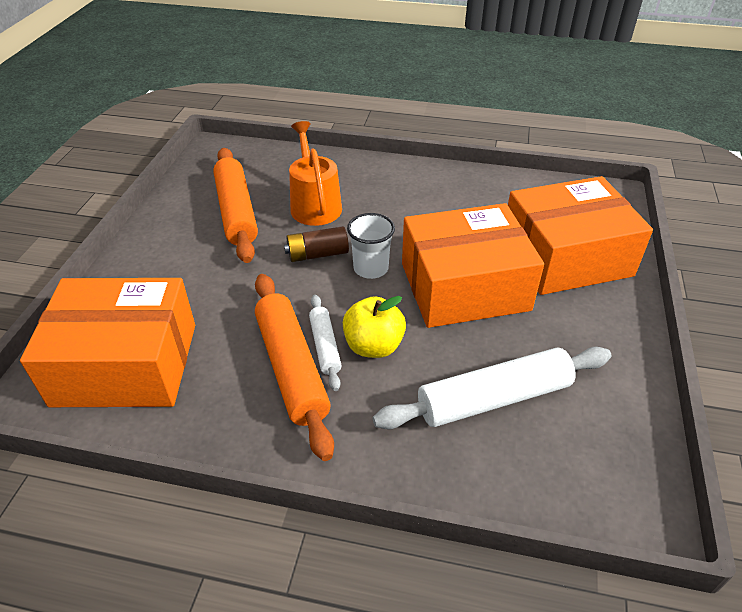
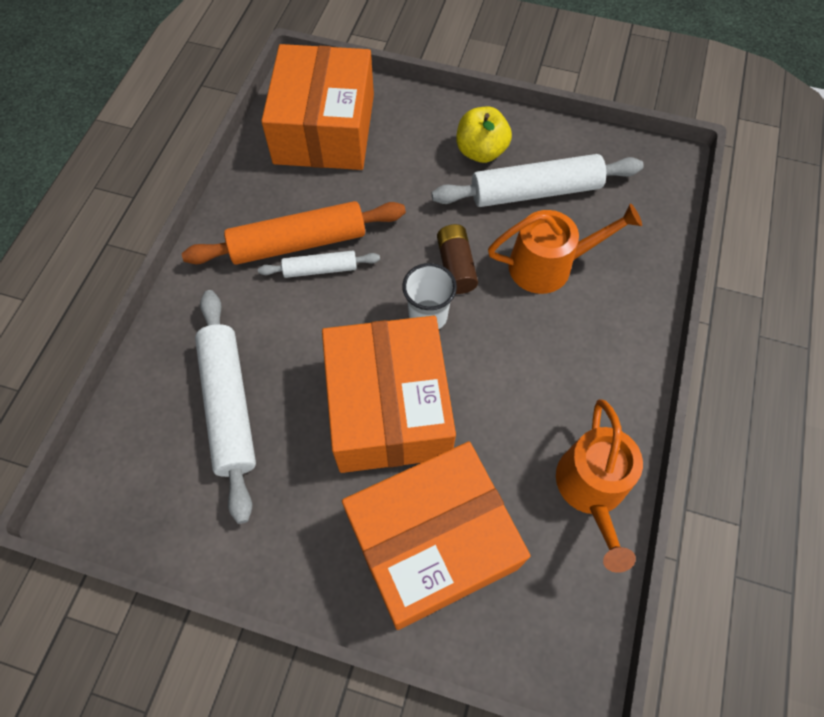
camera: 95 degrees right, 20 degrees up
orange rolling pin [213,148,258,263] -> white rolling pin [432,154,644,207]
yellow apple [343,296,406,358] -> yellow apple moved to [457,107,512,163]
orange box [508,176,653,295] -> orange box turned 75 degrees clockwise [342,442,530,630]
none -> orange watering can [556,399,643,573]

